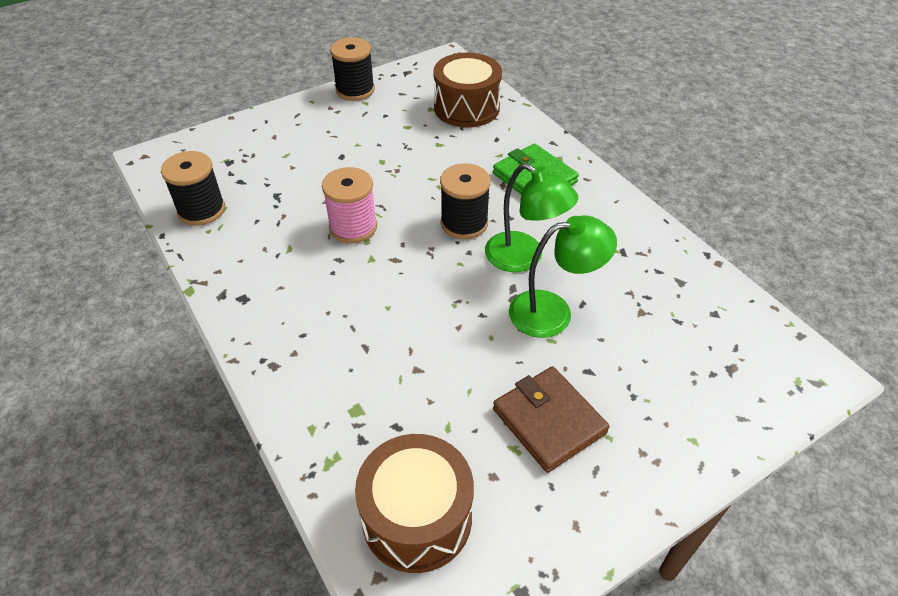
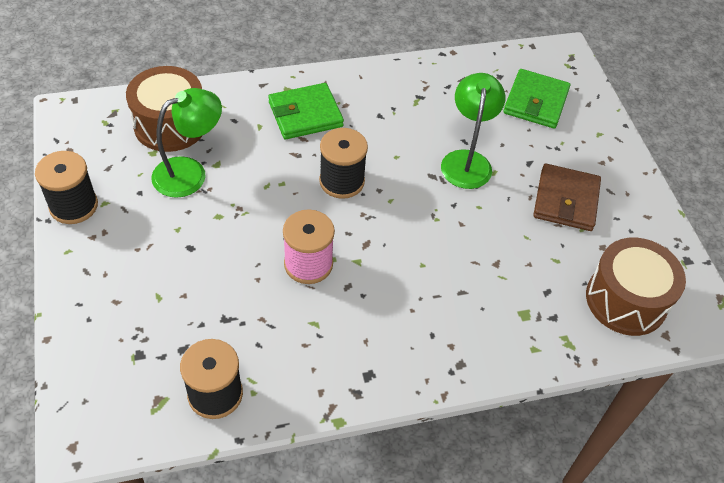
camera: 75 degrees left, 5 degrees up
green lamp [485,163,578,272] -> green lamp moved to [152,88,222,198]
brown wallet [493,366,610,473] -> brown wallet turned 60 degrees counterclockwise [533,163,601,231]
none -> green wallet [503,69,570,129]

